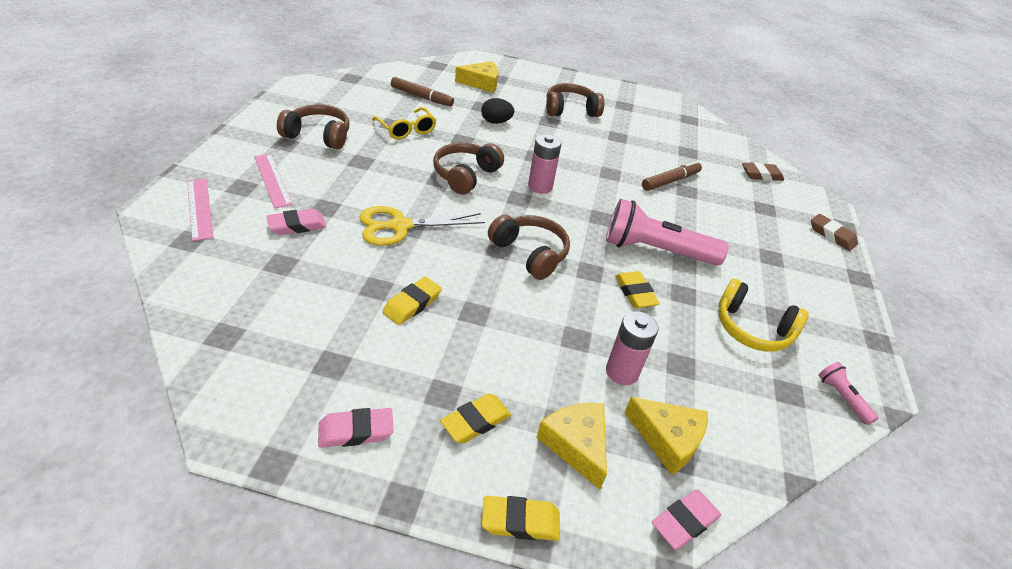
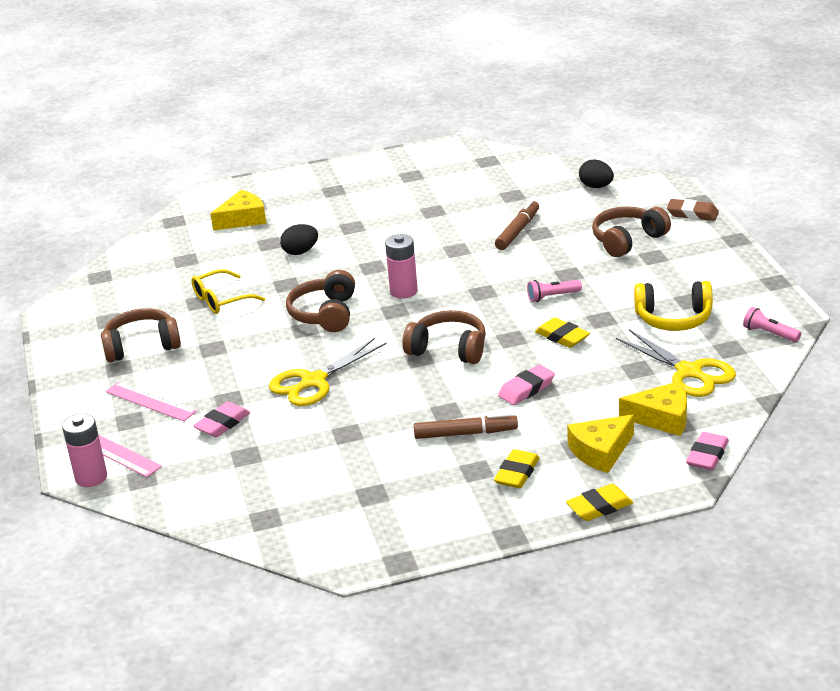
camera: 20 degrees left, 10 degrees down
pink eraser [318,408,394,448] -> pink eraser moved to [498,364,555,405]
yellow glasses [372,107,436,140] -> yellow glasses turned 120 degrees clockwise [191,269,265,314]
yellow eraser [382,277,442,325] -> none
brown marker [391,77,454,107] -> brown marker moved to [414,413,518,439]
yellow cheese [536,403,607,489] -> yellow cheese turned 75 degrees counterclockwise [567,414,634,473]
brown headphones [546,83,604,117] -> brown headphones moved to [592,206,671,257]
pink flashlight [606,199,729,266] -> pink flashlight [527,280,582,302], size x0.45
pink battery [606,311,659,385] -> pink battery moved to [62,413,107,487]
brown eraser [742,162,784,181] -> black egg [579,160,614,188]
none -> yellow scissors [616,329,736,397]

